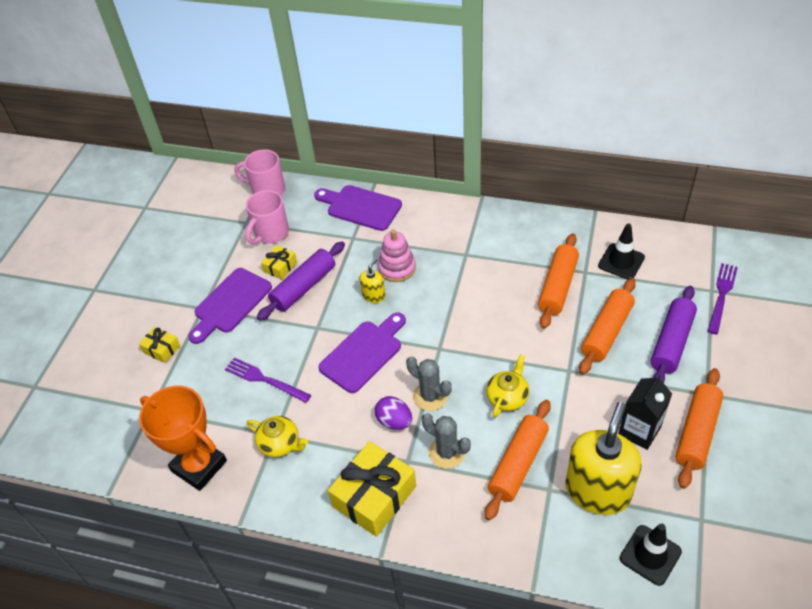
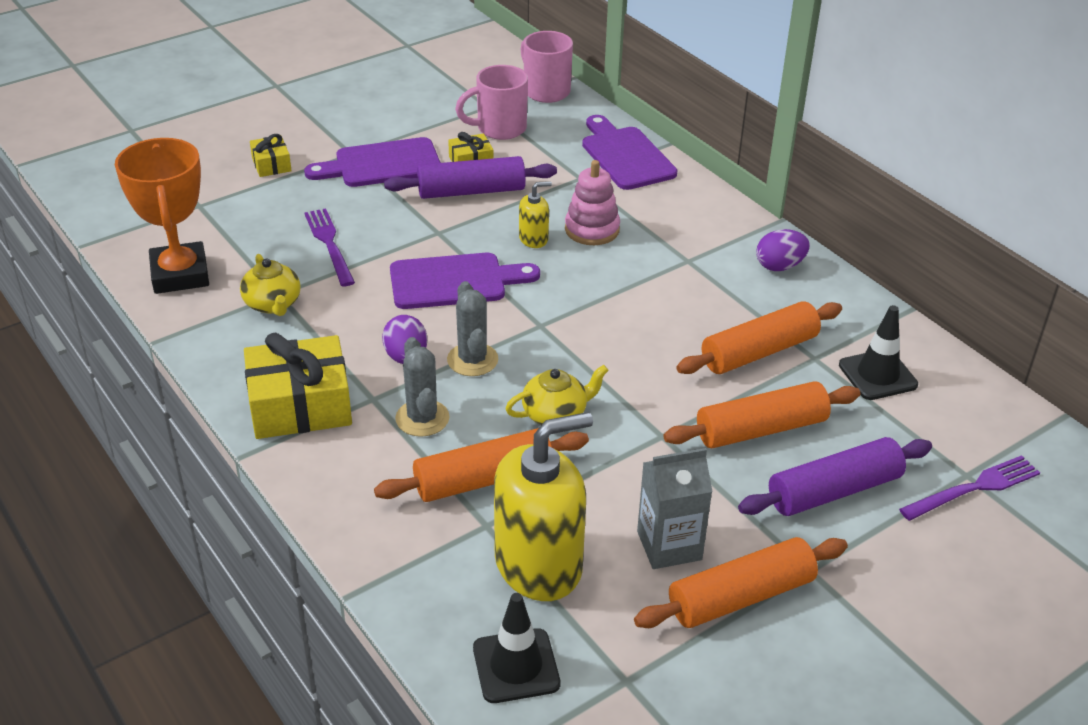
camera: 35 degrees right, 10 degrees down
black carton [618,375,672,450] -> grey carton [637,448,713,569]
none -> purple egg [756,229,810,271]

